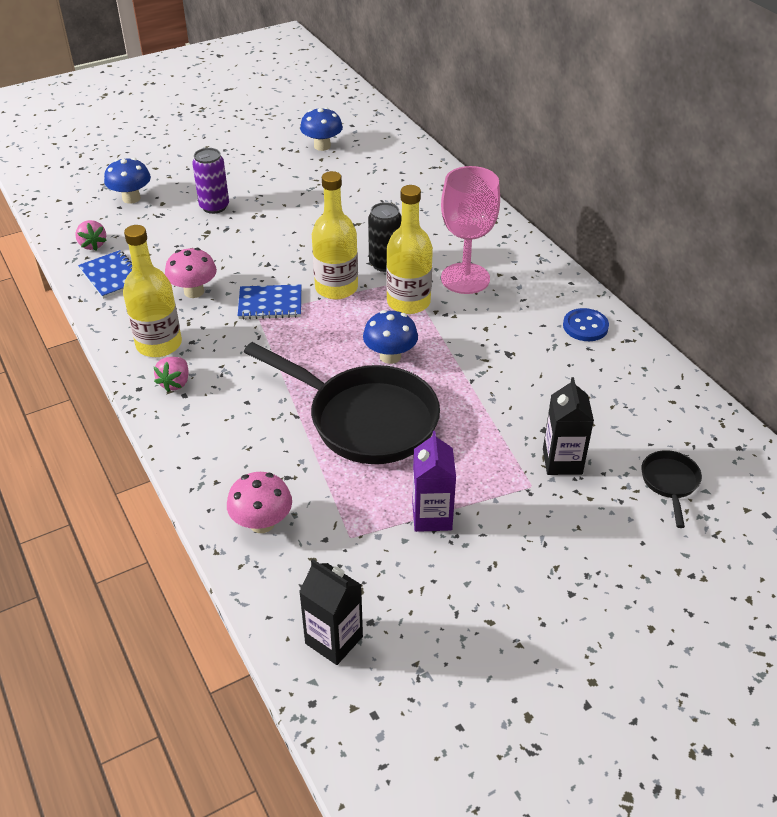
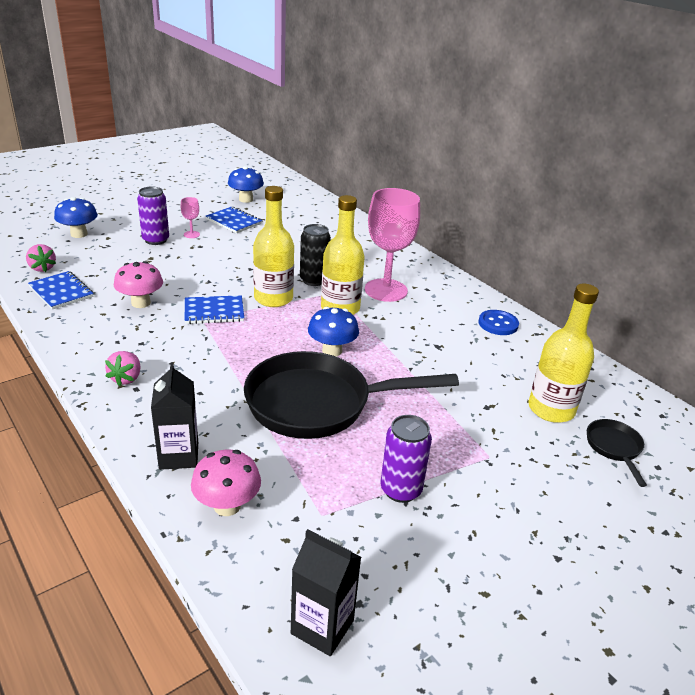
camera: 10 degrees left, 10 degrees down
yellow bottle [123,225,182,357] -> yellow bottle moved to [529,283,599,423]
black pan [244,342,440,464] -> black pan turned 150 degrees clockwise [244,351,459,439]
purple carton [412,431,456,532] -> purple can [381,415,432,503]
black carton [543,377,594,475] -> black carton moved to [151,362,198,470]
none -> pink goblet [181,197,200,238]
none -> blue notebook [206,207,262,233]

